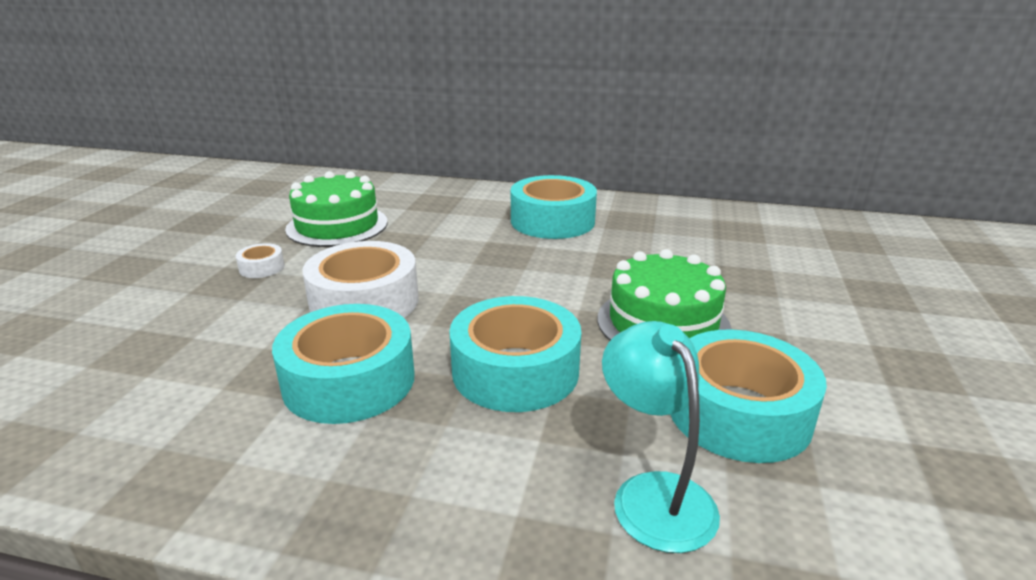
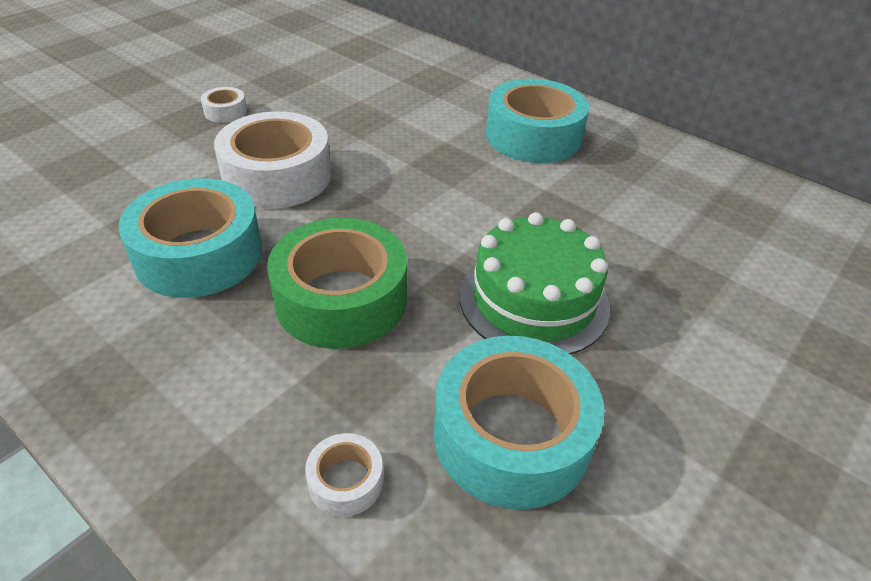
camera: 25 degrees right, 15 degrees up
green cake [285,171,388,247] -> none
turquoise tape [449,296,581,412] -> green tape [267,218,407,349]
turquoise lamp [602,321,720,553] -> white tape [305,433,383,517]

